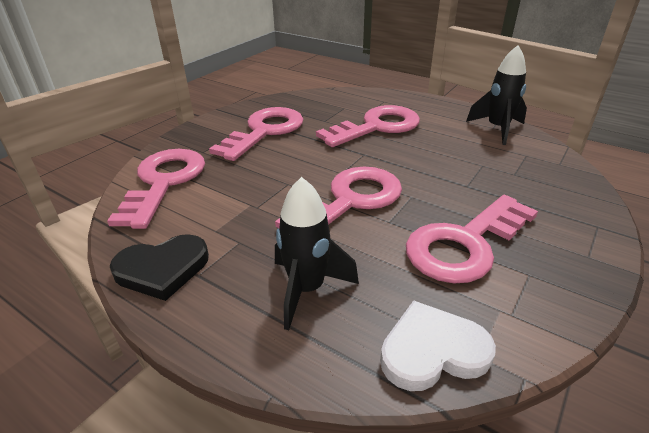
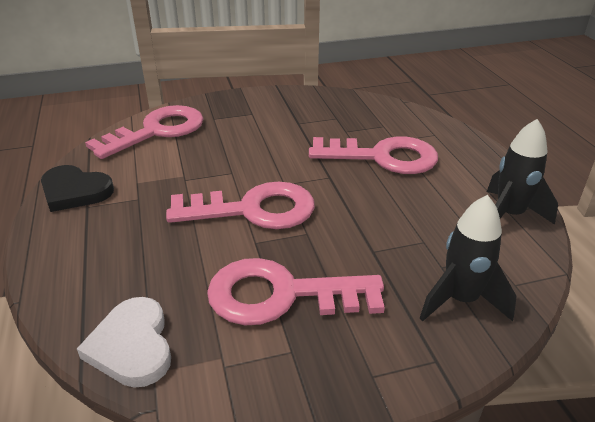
camera: 40 degrees right, 0 degrees up
pink key [209,107,303,161] -> none
black rocket [275,177,359,330] -> black rocket moved to [420,195,517,321]
white heart [380,300,496,391] -> white heart turned 135 degrees counterclockwise [77,297,171,388]

